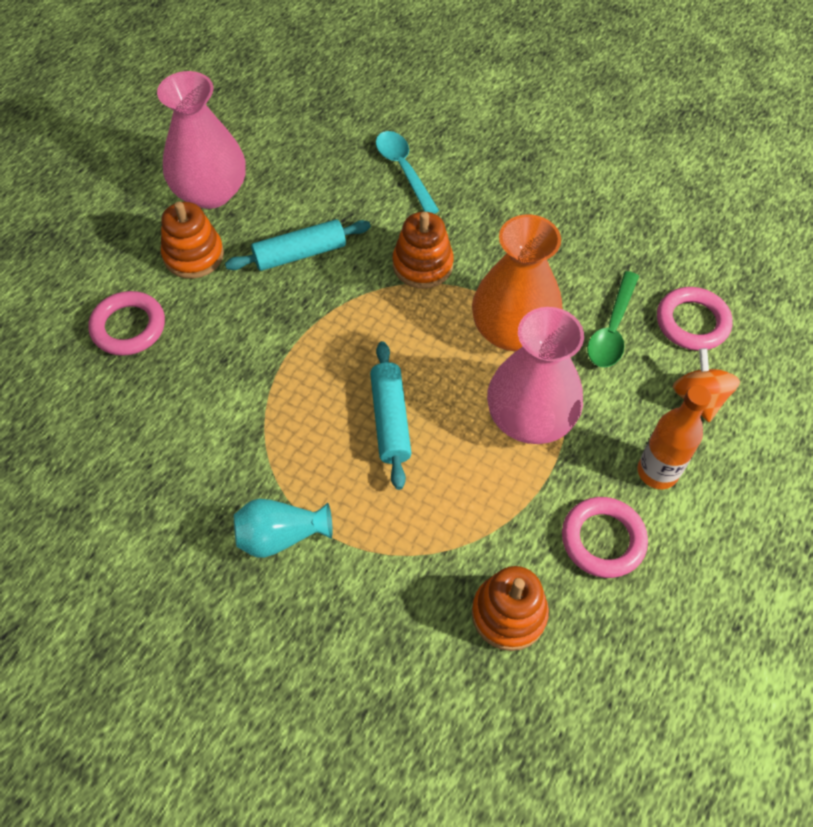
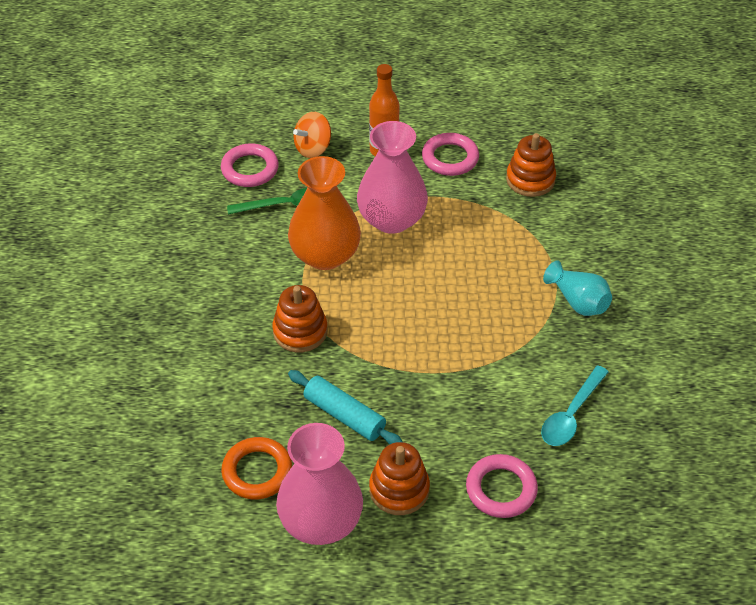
camera: 120 degrees left, 10 degrees down
turquoise rolling pin [370,341,412,490] -> none
turquoise spoon [376,131,439,214] -> turquoise spoon moved to [541,365,609,446]
none -> orange ring [221,437,292,500]

